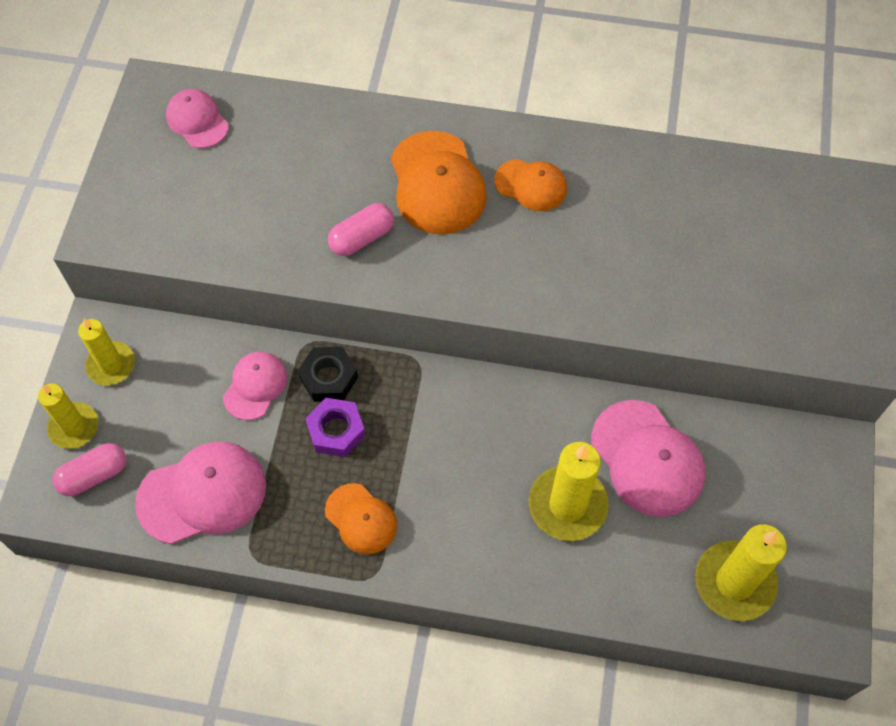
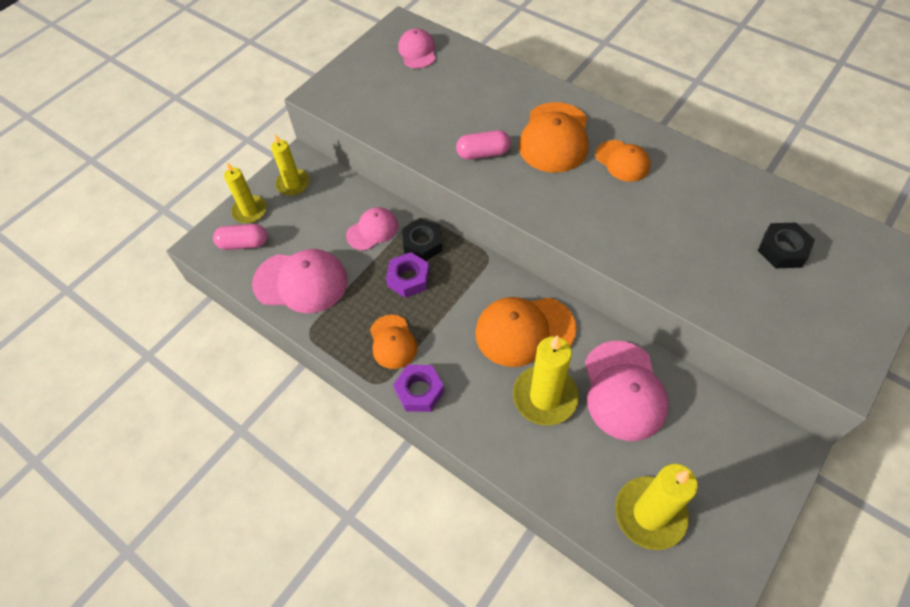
camera: 30 degrees right, 5 degrees down
none -> purple nut [393,365,444,412]
none -> orange cap [475,297,577,367]
none -> black nut [758,222,815,268]

